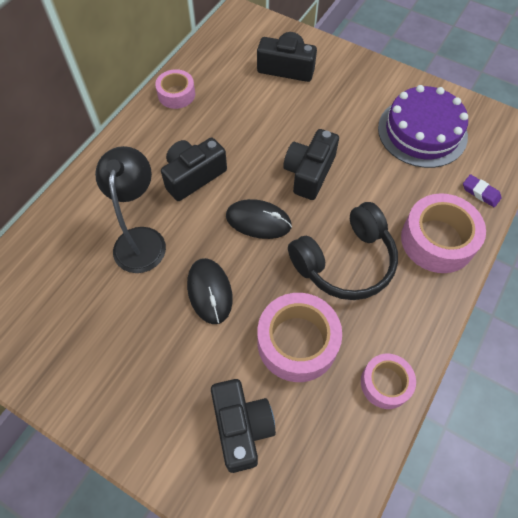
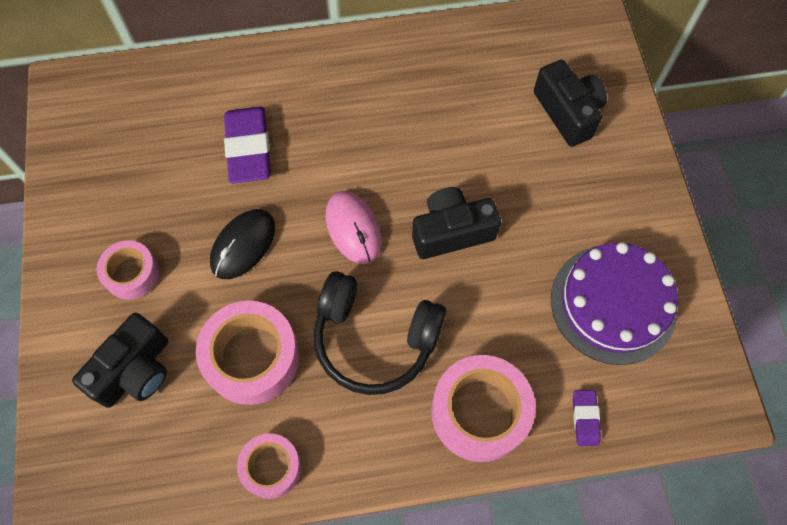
camera: 50 degrees right, 5 degrees up
black lamp [95,146,166,273] -> purple eraser [224,106,271,184]
pink tape [155,69,195,109] -> pink tape moved to [97,240,159,300]
black camera [161,138,227,201] -> none
black mouse [226,199,292,239] -> pink mouse [325,191,381,264]

